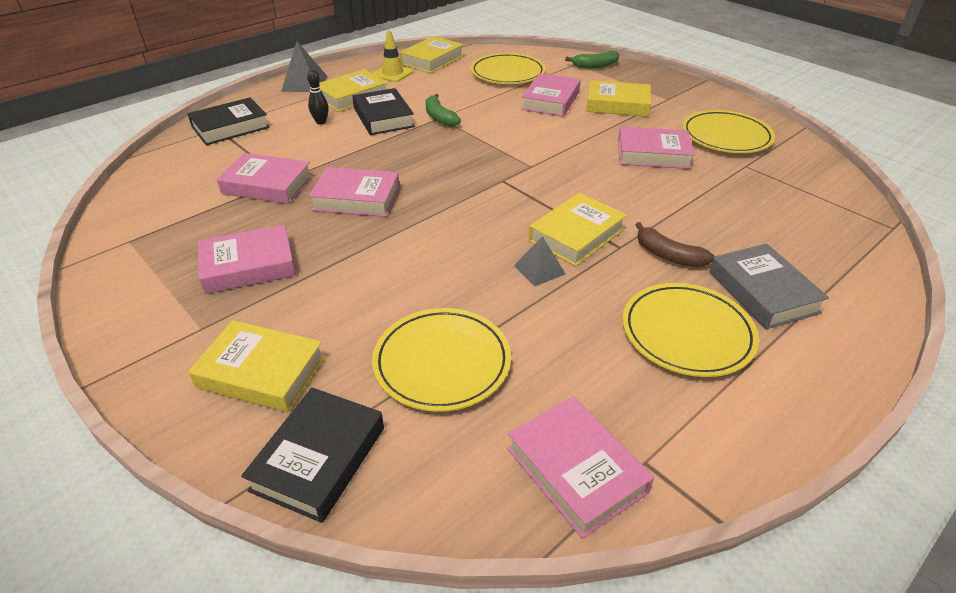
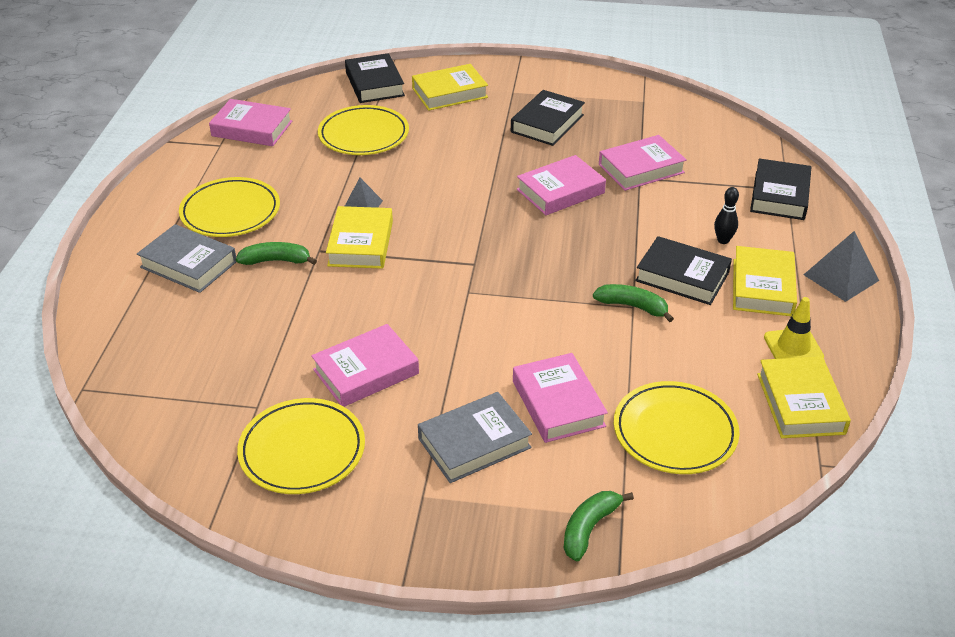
camera: 140 degrees right, 0 degrees up
pink book [198,224,296,294] -> black book [511,90,585,146]
yellow book [586,80,651,117] -> grey book [418,392,532,483]
brown banana [635,222,714,267] -> green banana [236,242,317,265]

